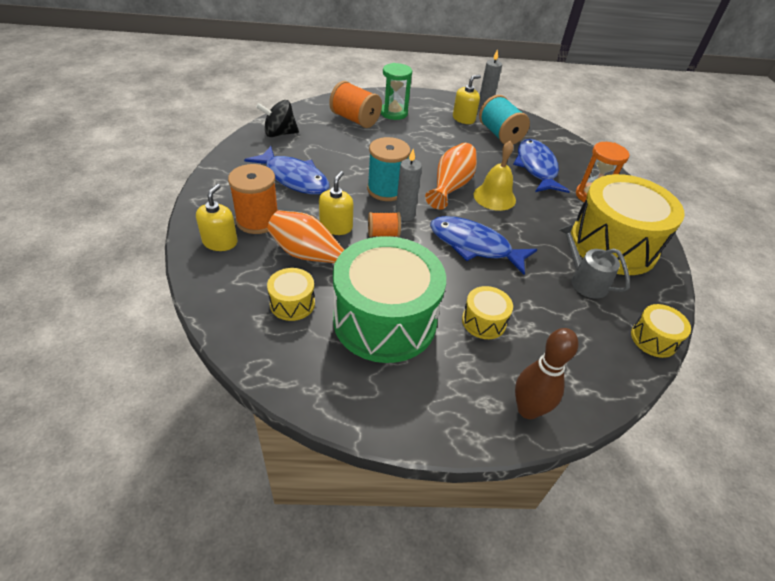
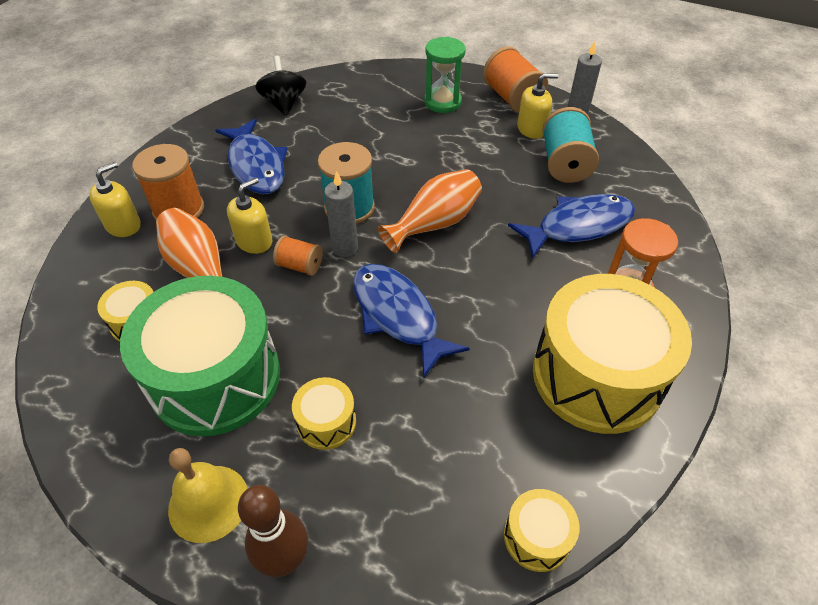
camera: 30 degrees right, 5 degrees up
black spinning top [256,100,299,137] -> black spinning top turned 60 degrees clockwise [255,56,306,116]
orange spool [329,81,382,128] -> orange spool moved to [483,47,548,113]
yellow bell [473,141,516,211] -> yellow bell moved to [168,448,248,543]
blue fish [513,139,570,193] -> blue fish turned 45 degrees clockwise [508,194,635,259]
grey watering can [559,224,630,299] -> none

